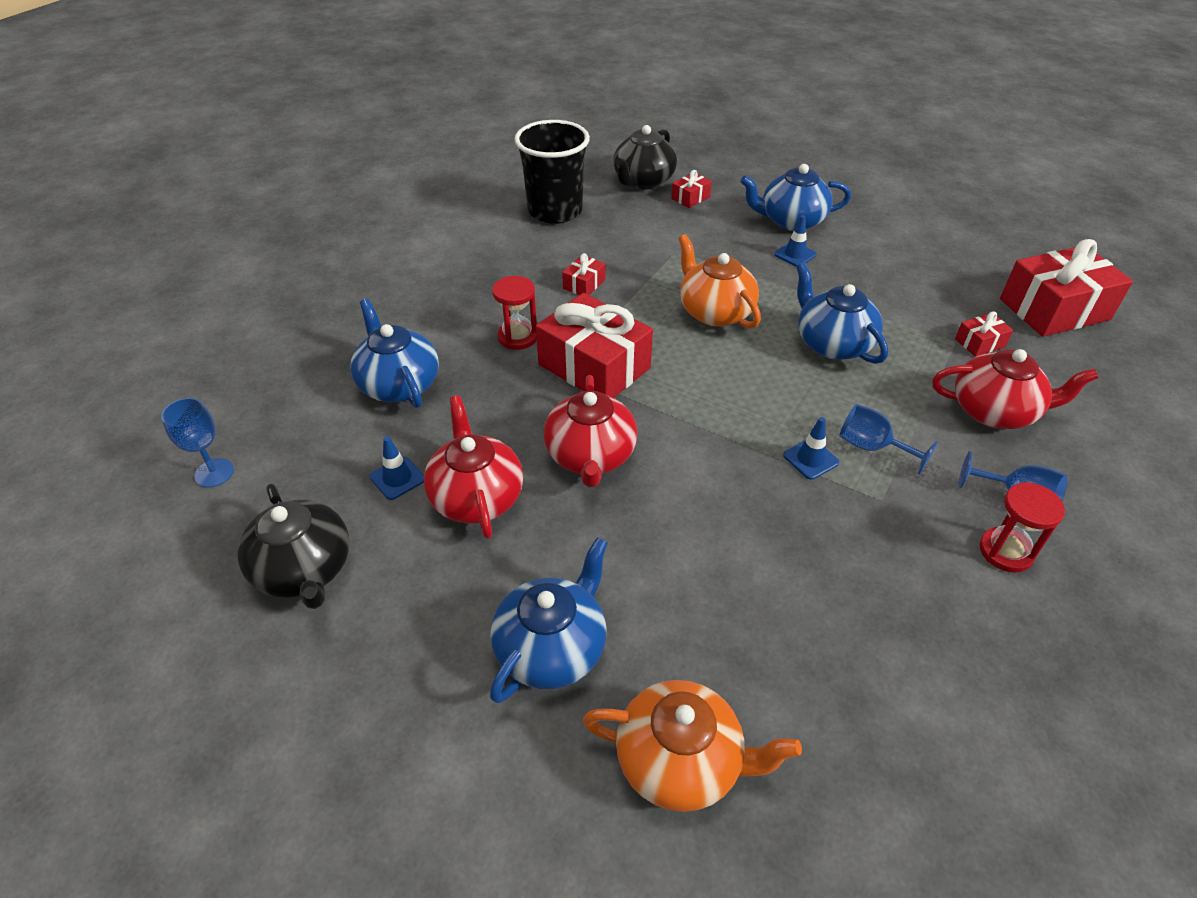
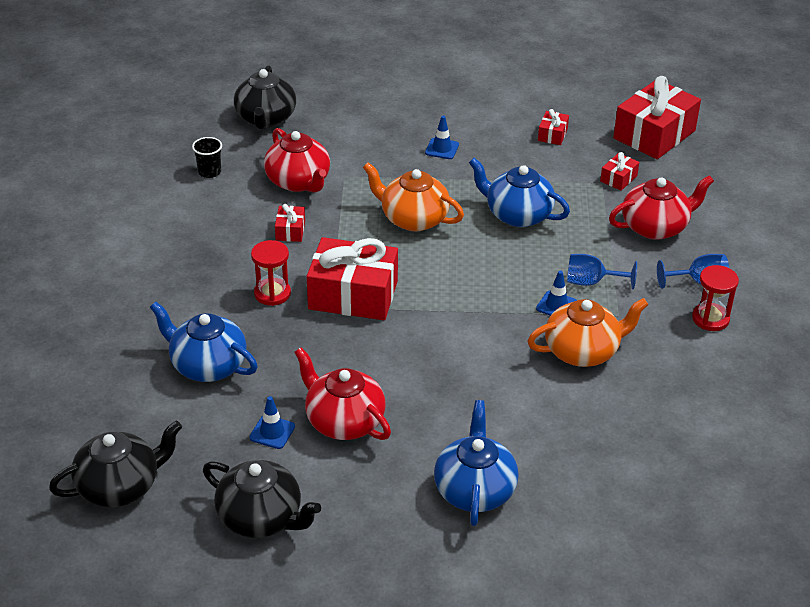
camera: 30 degrees left, 5 degrees down
blue goblet [161,398,234,487] -> black teapot [49,421,182,508]
black cup [514,120,590,224] -> black cup [192,137,222,178], size x0.43
red teapot [543,375,637,487] -> red teapot moved to [264,128,330,192]
orange teapot [583,680,802,812] -> orange teapot moved to [528,298,649,367]
red gift [671,170,712,208] -> red gift moved to [538,109,569,145]
blue teapot [740,164,851,231] -> none

